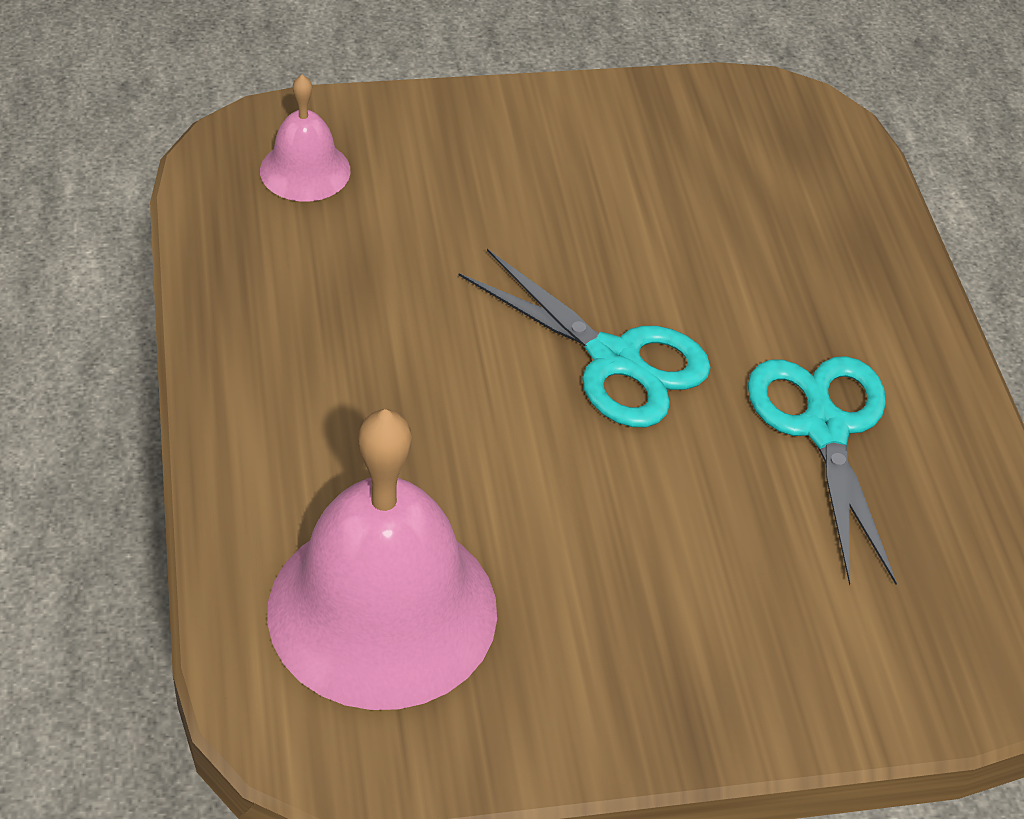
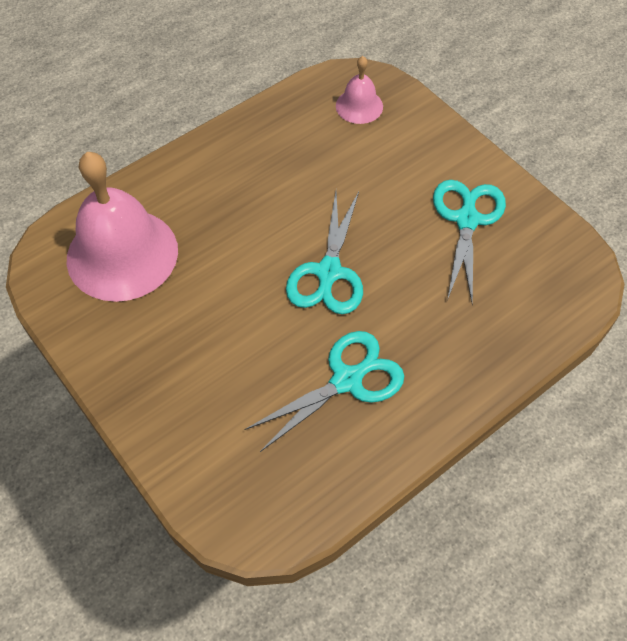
camera: 65 degrees right, 10 degrees up
none -> turquoise scissors [433,180,506,305]

